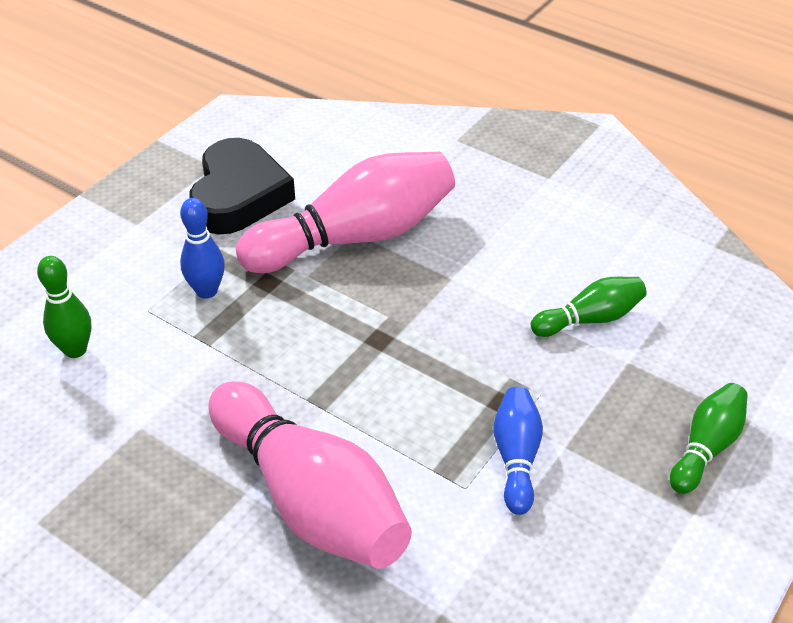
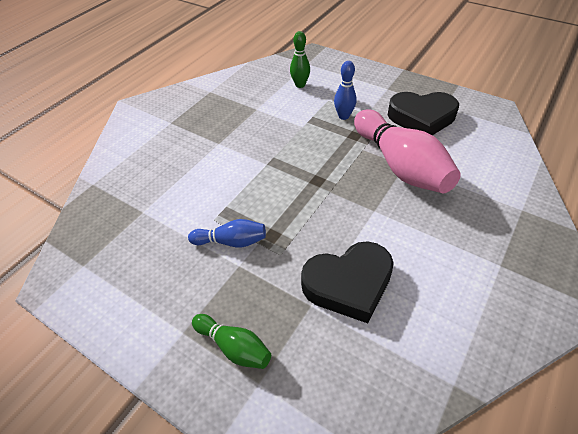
camera: 90 degrees right, 5 degrees up
pink bowling pin [209,381,412,569] -> none
green bowling pin [531,277,647,337] -> black heart [301,241,394,323]

